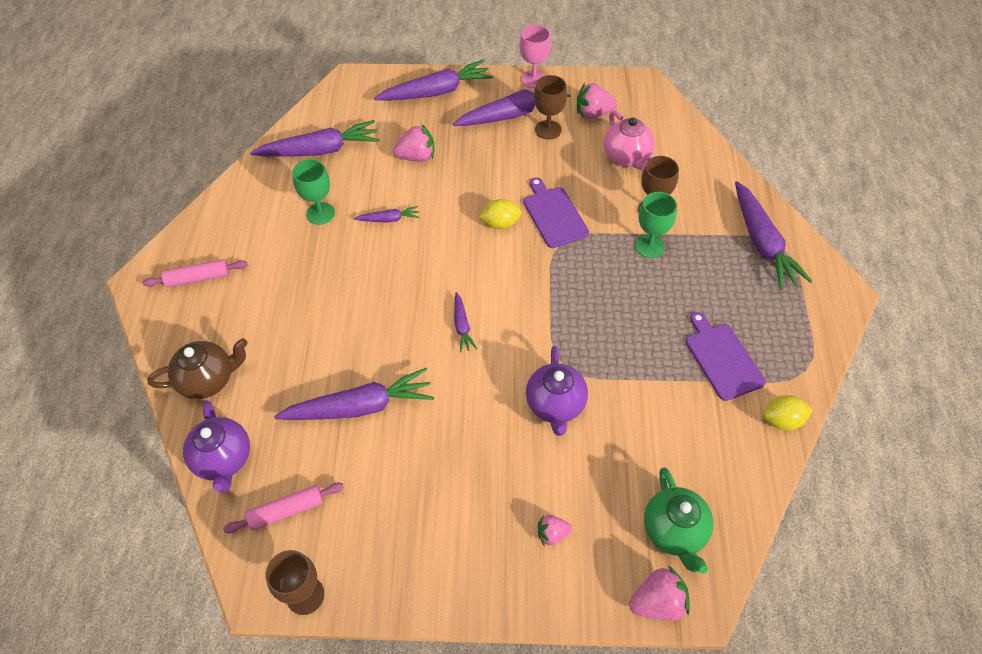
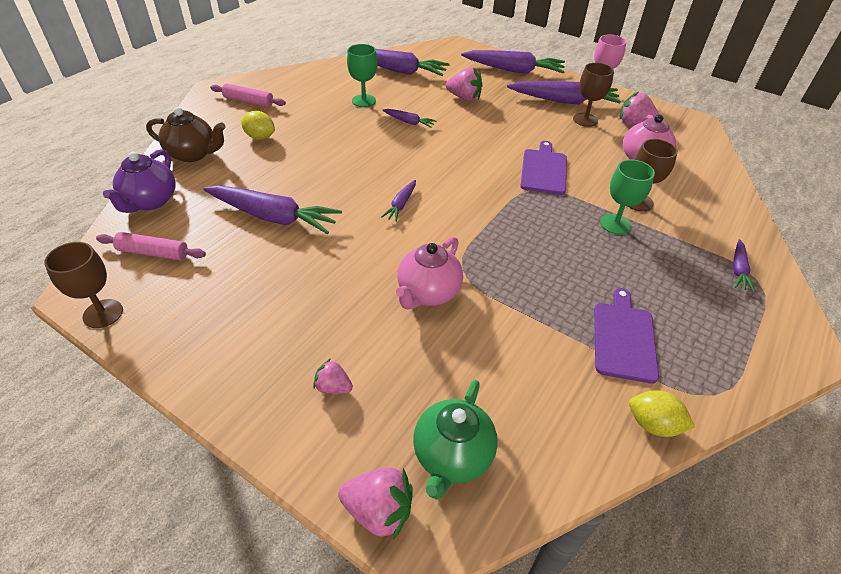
camera: 30 degrees right, 10 degrees down
yellow lemon [479,199,522,229] -> yellow lemon moved to [241,111,275,140]
purple teapot [526,346,588,436] -> pink teapot [396,237,463,309]
purple carrot [735,181,812,290] -> purple carrot [733,239,755,292], size x0.48

